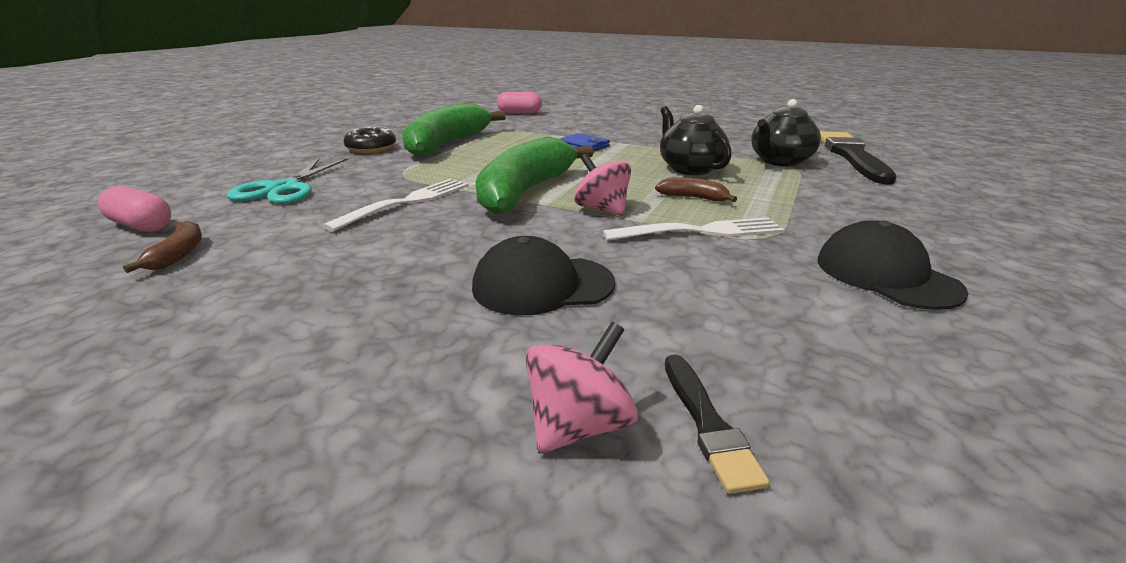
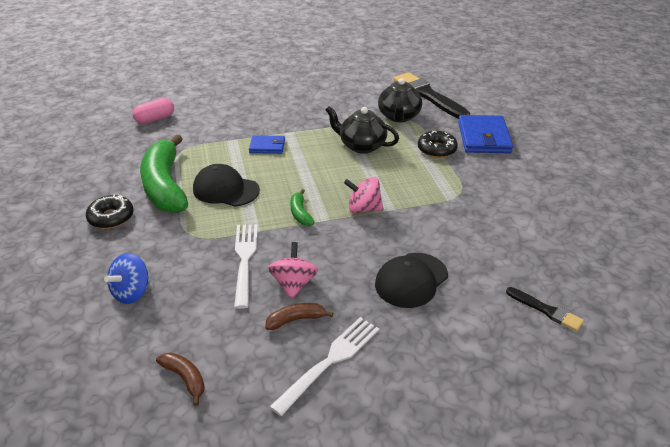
camera: 40 degrees left, 10 degrees up
pink capsule [98,186,171,232] -> none
turquoise scissors [227,158,348,204] -> blue spinning top [104,253,149,304]
green banana [476,136,594,215] -> green banana [290,189,315,226], size x0.42
pink spinning top [526,322,638,453] -> pink spinning top moved to [268,242,318,299]
white fork [603,217,784,241] -> white fork moved to [270,317,379,416]
brown banana [655,177,737,202] -> brown banana moved to [265,303,333,330]
black cap [817,221,969,310] -> black cap moved to [193,164,260,207]
none -> black donut [418,131,458,158]
none -> blue wallet [458,115,513,153]

